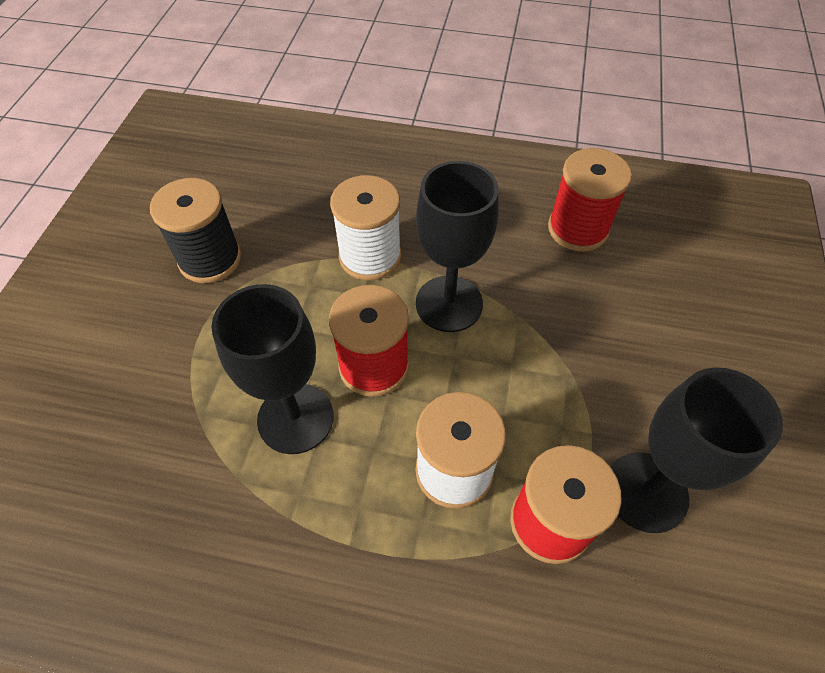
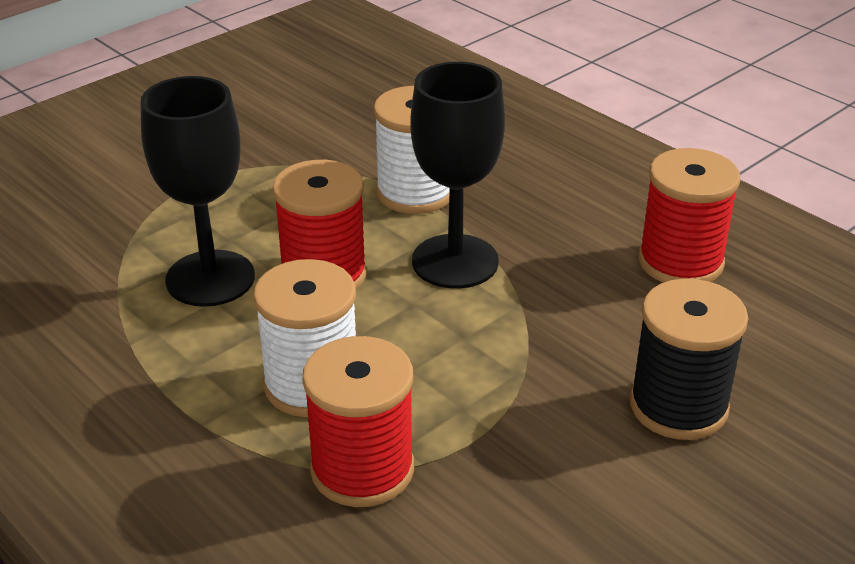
camera: 35 degrees right, 20 degrees down
black spool [150,178,241,283] -> black spool moved to [630,279,748,440]
black goblet [611,368,783,533] -> none

